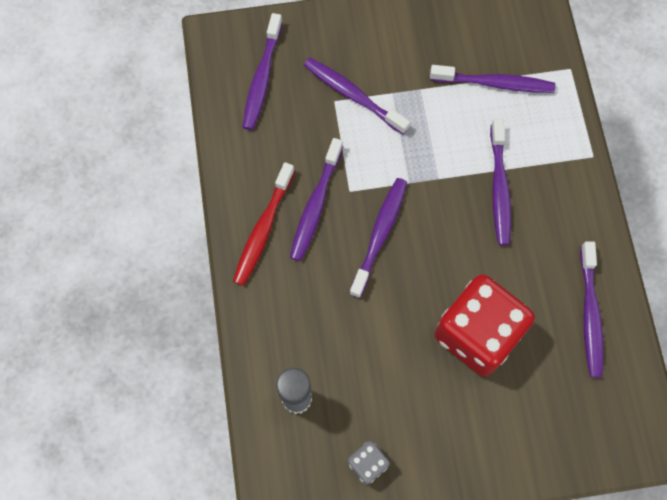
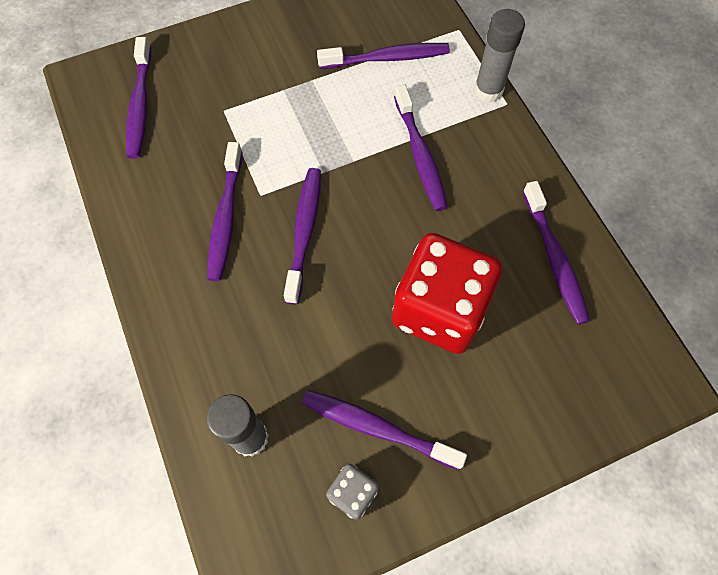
camera: 15 degrees left, 5 degrees down
red toothbrush [233,162,295,286] -> none
purple toothbrush [304,58,410,134] -> purple toothbrush moved to [302,390,467,470]
none -> grey glue stick [474,9,525,102]

